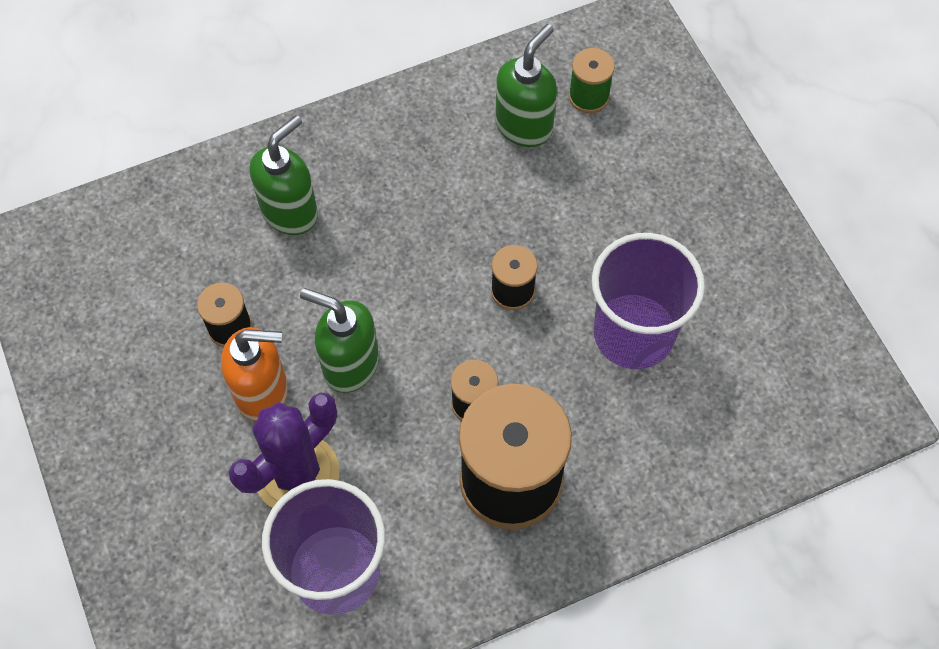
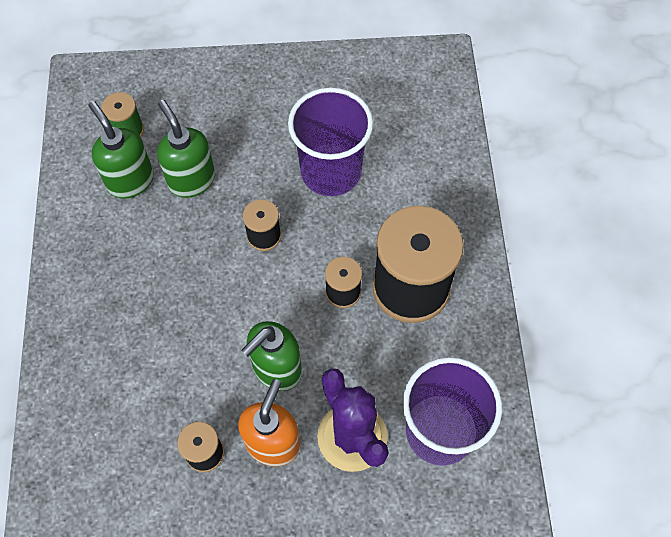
camera: 70 degrees left, 0 degrees up
green soap dispenser [250,115,318,235] -> green soap dispenser moved to [157,100,215,198]

